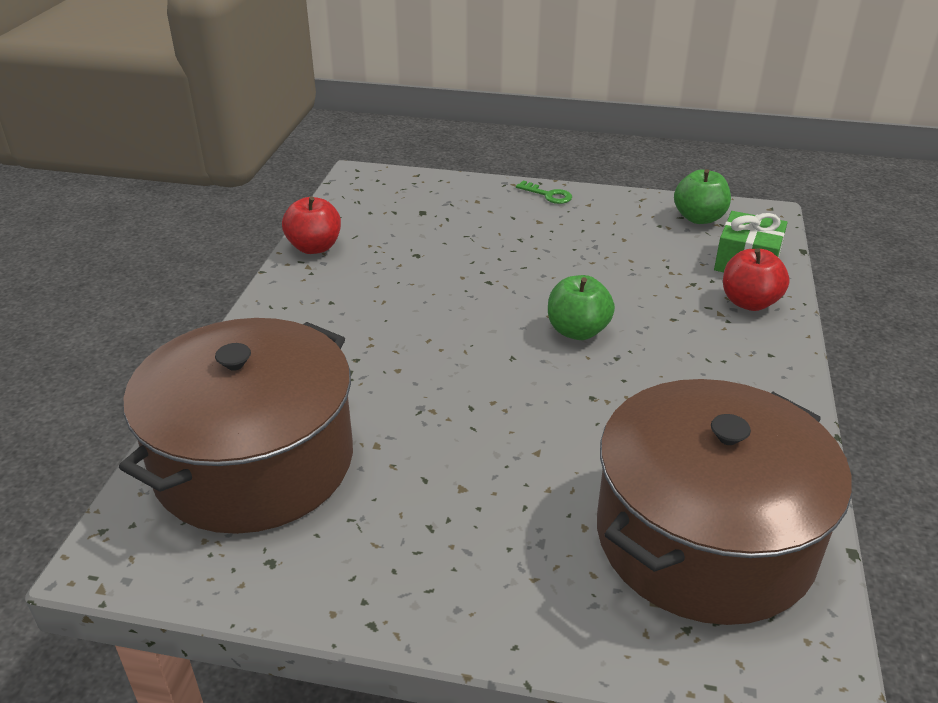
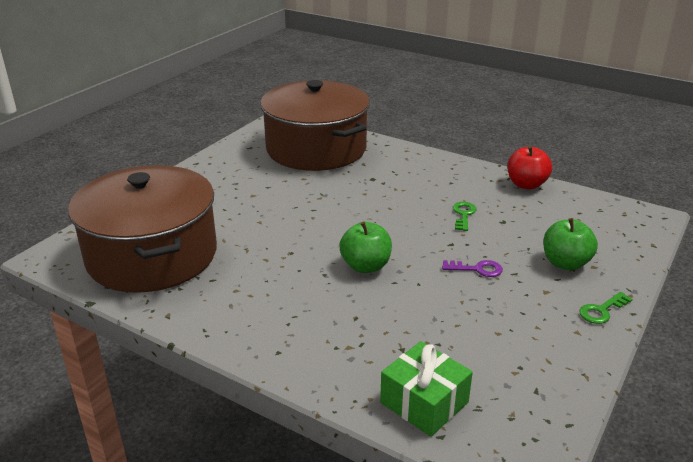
camera: 110 degrees right, 5 degrees down
green apple [674,169,731,224] -> green apple moved to [543,218,598,270]
red apple [723,248,790,311] -> none
none -> purple key [442,260,503,277]
none -> green key [453,202,477,231]

